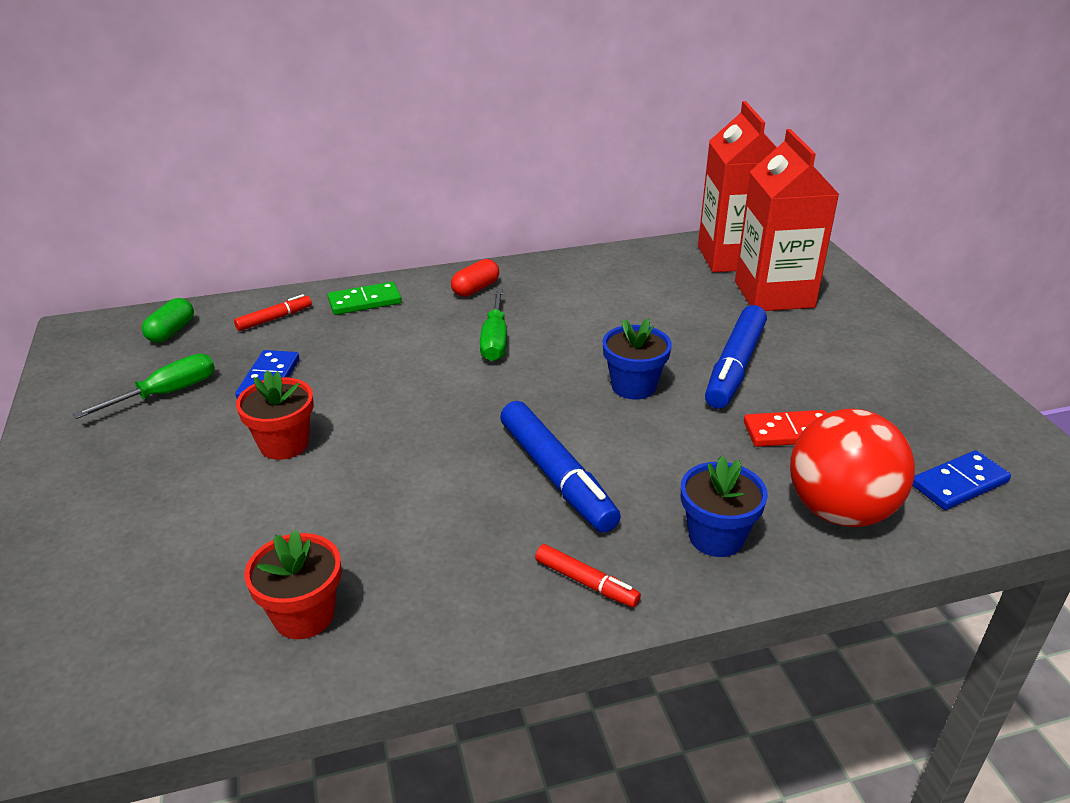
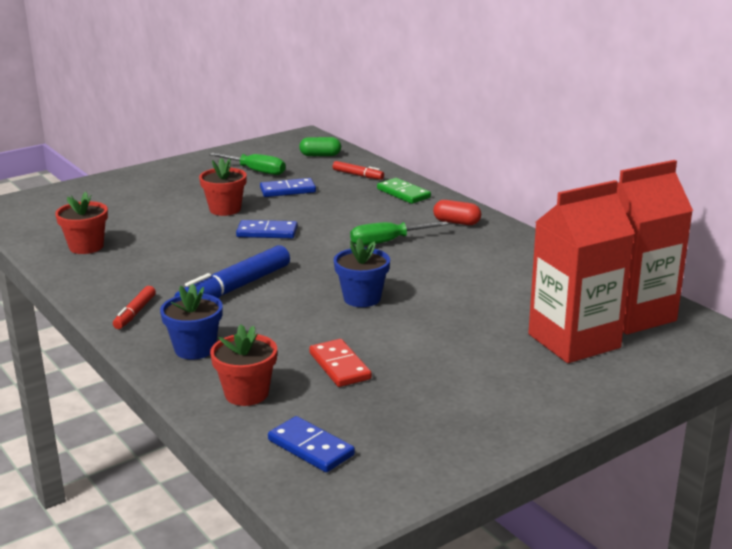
camera: 70 degrees right, 10 degrees down
blue marker [705,305,767,409] -> none
red ball [790,409,915,527] -> red flower pot [210,324,277,406]
none -> blue domino [236,220,298,238]

